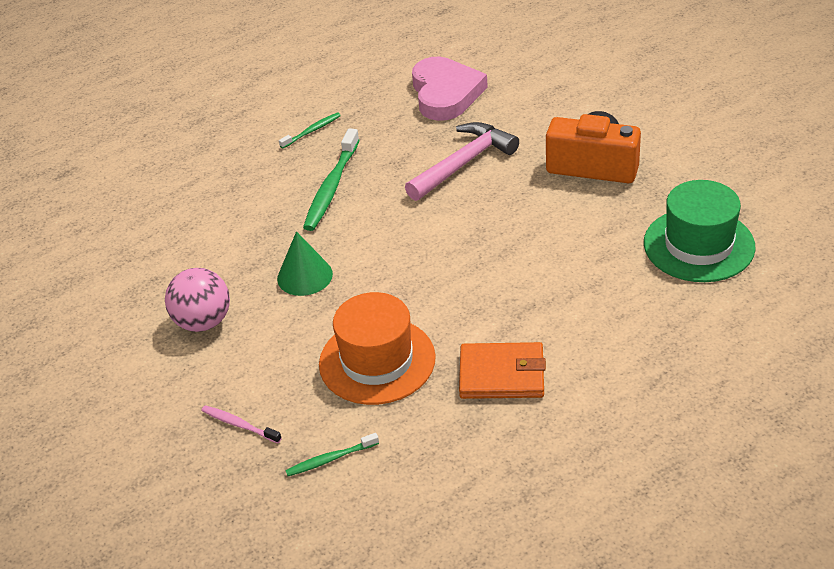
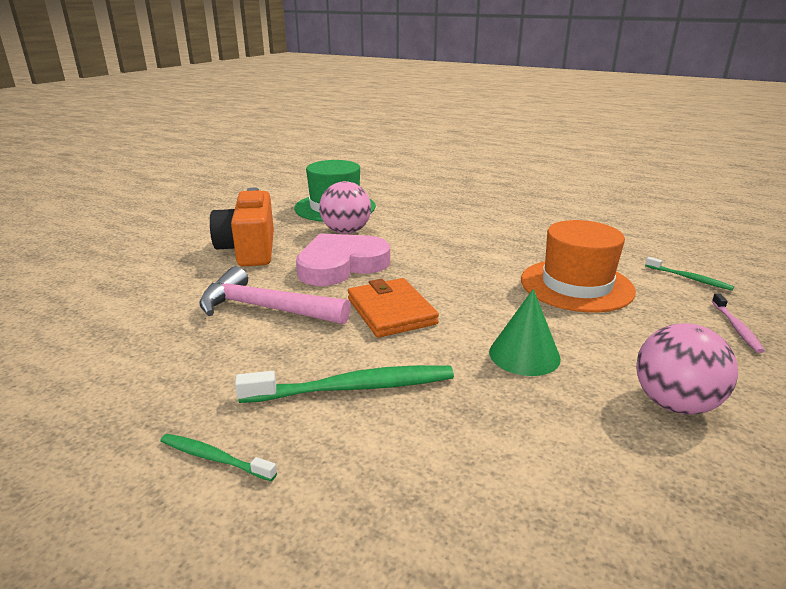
camera: 120 degrees left, 15 degrees down
pink heart [412,57,488,121] -> pink heart moved to [296,233,390,286]
orange wallet [459,342,546,399] -> orange wallet moved to [348,278,439,338]
none -> pink ball [319,181,371,234]

